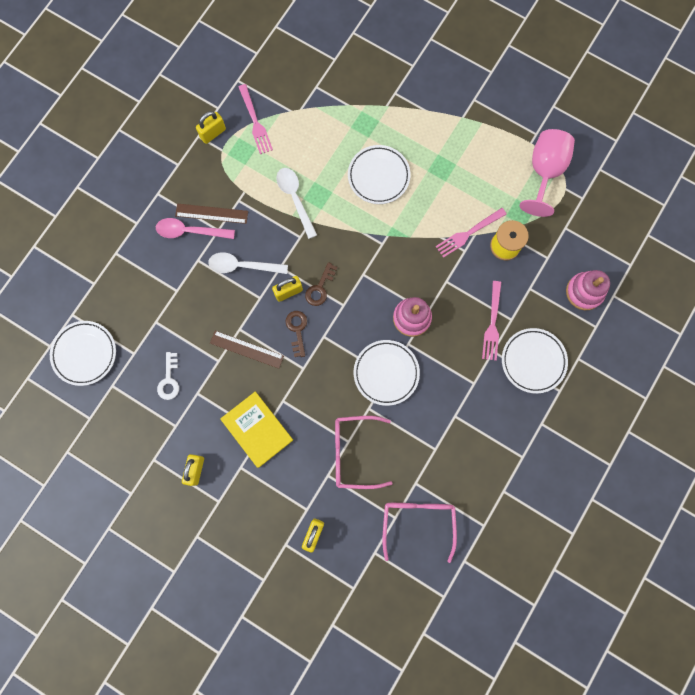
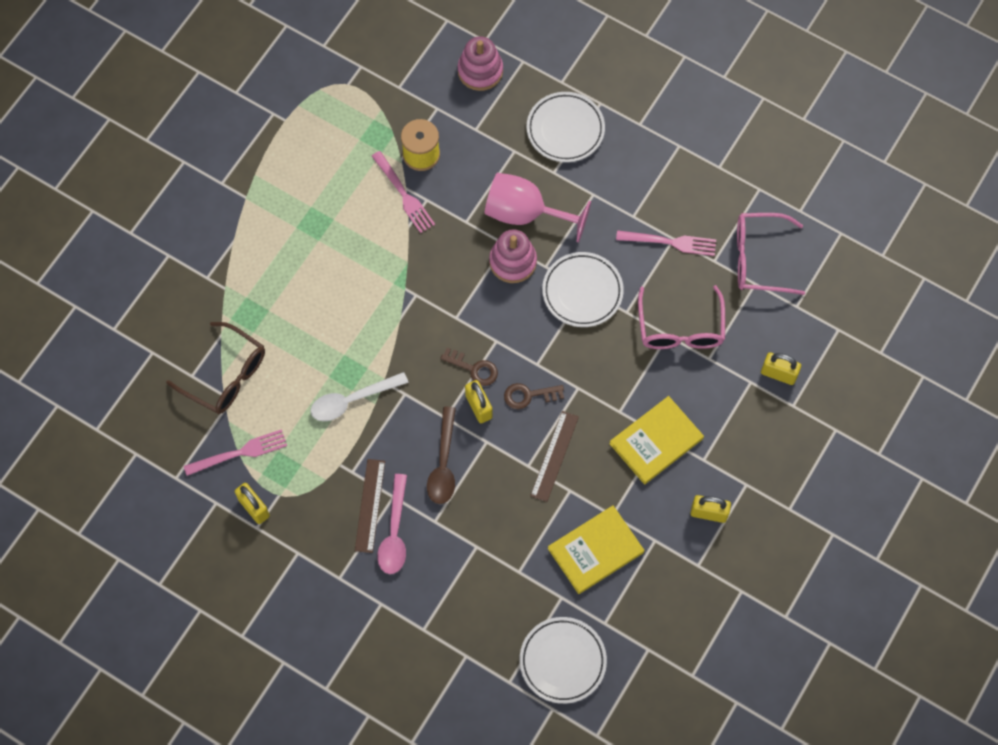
camera: 90 degrees left, 10 degrees down
white key [157,352,179,400] -> yellow book [548,505,644,594]
white spoon [208,252,288,274] -> brown spoon [427,407,456,504]
white plate [348,145,411,204] -> none
pink fork [482,281,501,361] -> pink fork moved to [616,230,716,256]
pink goblet [520,129,575,217] -> pink goblet moved to [485,173,591,242]
none -> brown glasses [166,322,265,414]

